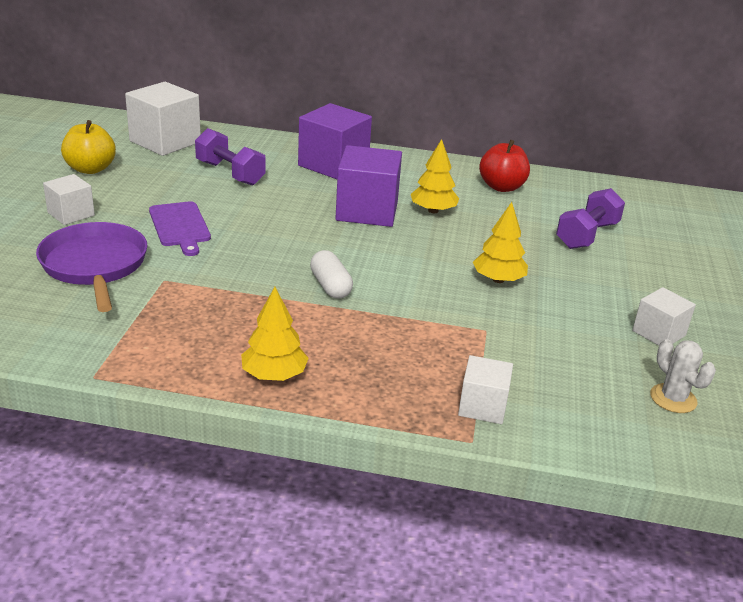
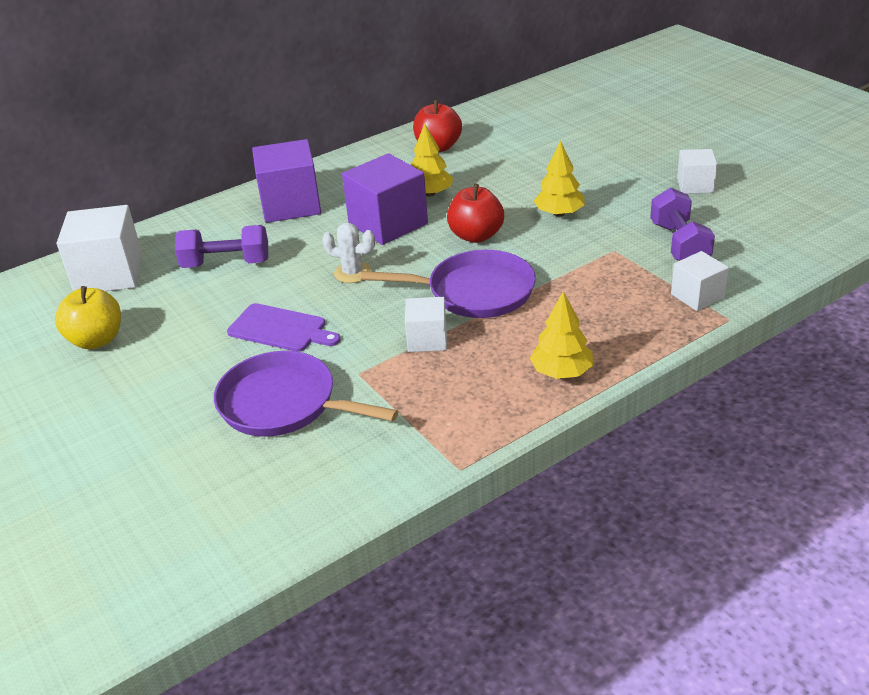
camera: 40 degrees left, 5 degrees up
white cube [43,174,95,225] -> white cube moved to [405,297,447,352]
white capsule [310,250,353,299] -> purple pan [361,250,536,318]
purple dumbbell [556,188,625,249] -> purple dumbbell moved to [650,188,715,261]
white cactus [650,339,716,413] -> white cactus moved to [322,223,375,283]
none -> red apple [447,184,504,243]

